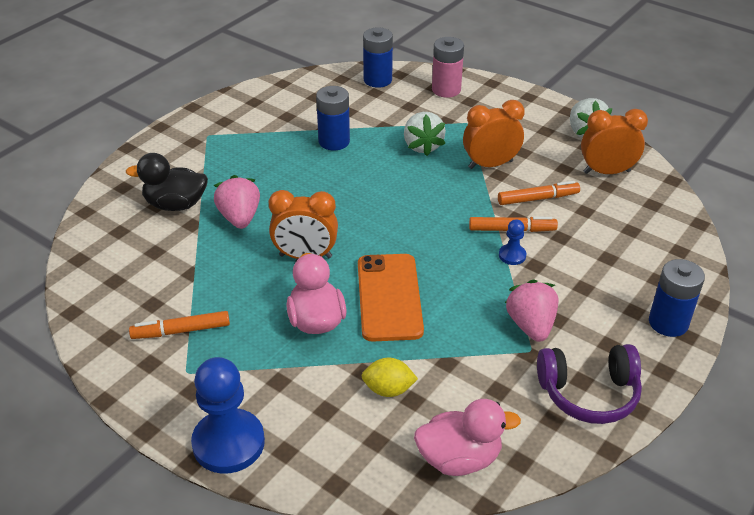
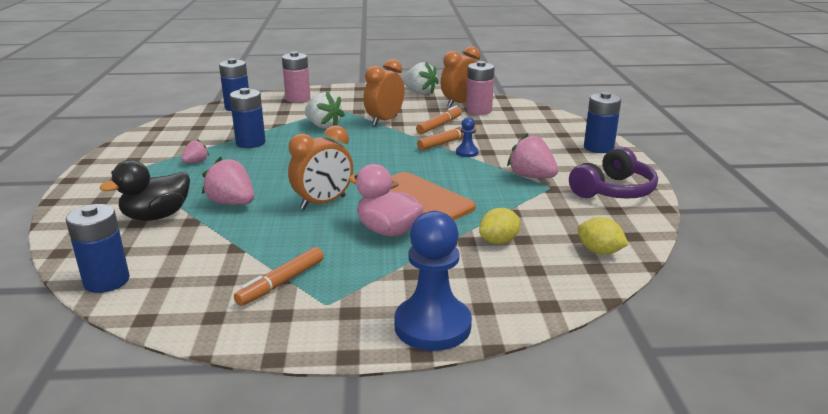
camera: 40 degrees left, 15 degrees down
pink duck [414,399,521,476] -> yellow lemon [577,217,629,255]
none -> blue battery [66,204,130,293]
none -> pink strawberry [181,139,209,163]
none -> pink battery [466,61,494,115]

